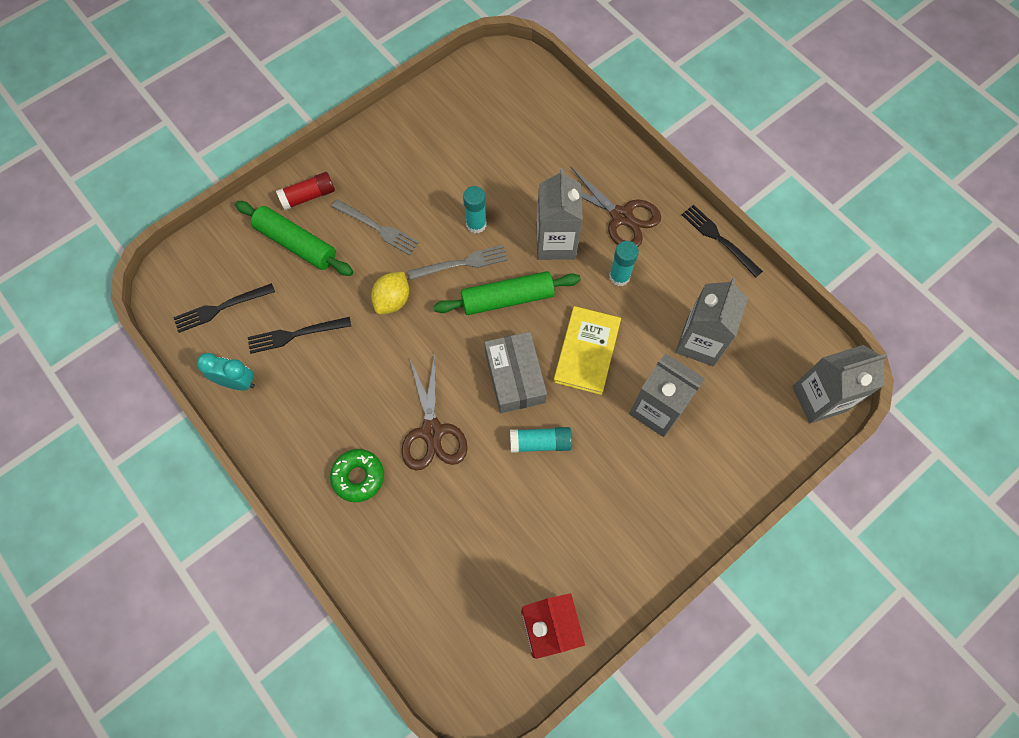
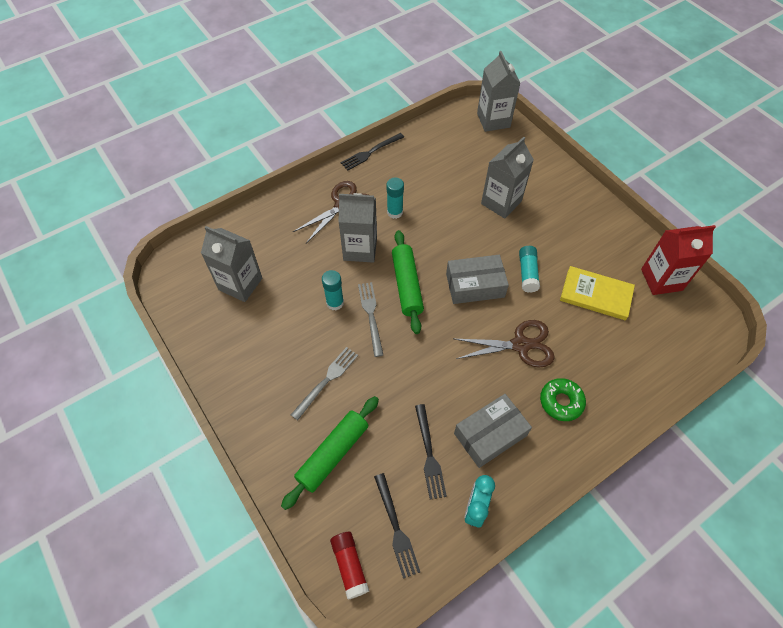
camera: 85 degrees left, 10 degrees down
red glue stick [276,172,335,210] -> red glue stick moved to [330,532,369,600]
yellow lemon [371,272,409,314] -> none
yellow book [553,306,621,395] -> yellow book moved to [560,266,635,320]
grey carton [675,278,748,366] -> grey carton moved to [201,226,262,302]
none -> grey box [454,394,532,468]

